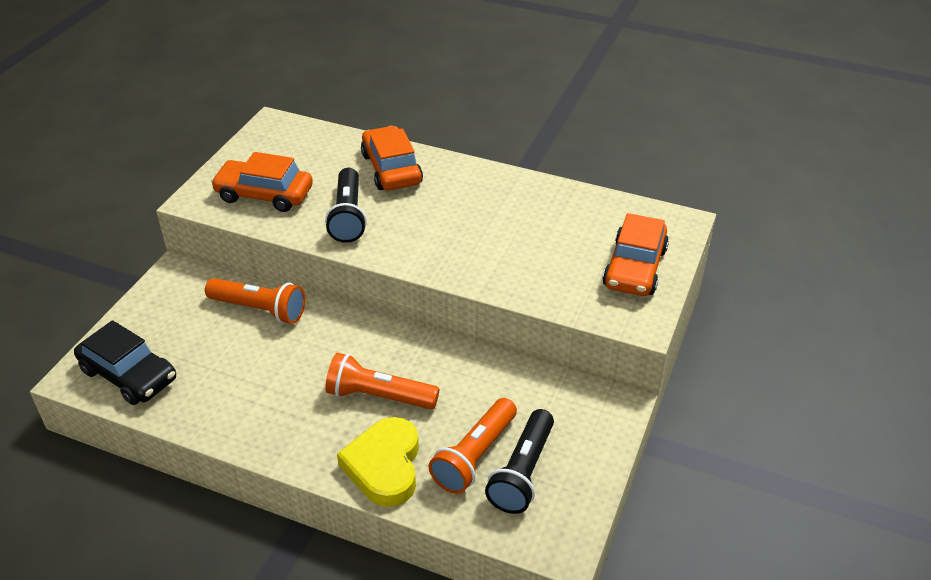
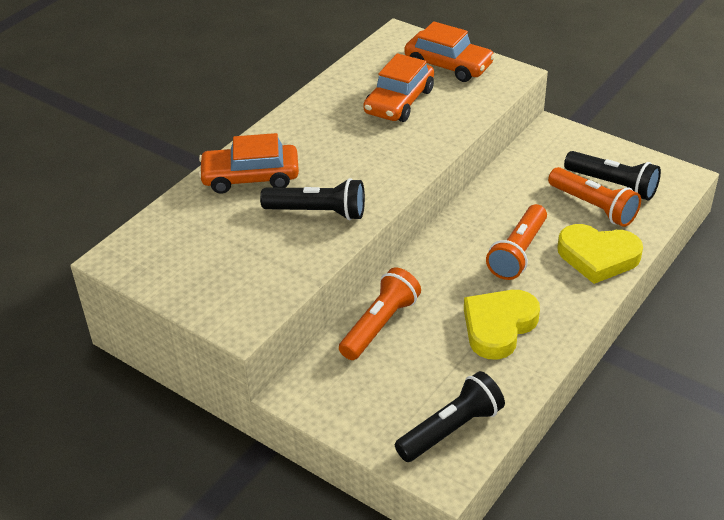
camera: 75 degrees left, 0 degrees up
black car [74,320,176,405] -> black flashlight [395,371,505,462]
orange car [211,152,313,212] -> orange car moved to [363,53,434,122]
none -> yellow heart [464,290,540,360]

